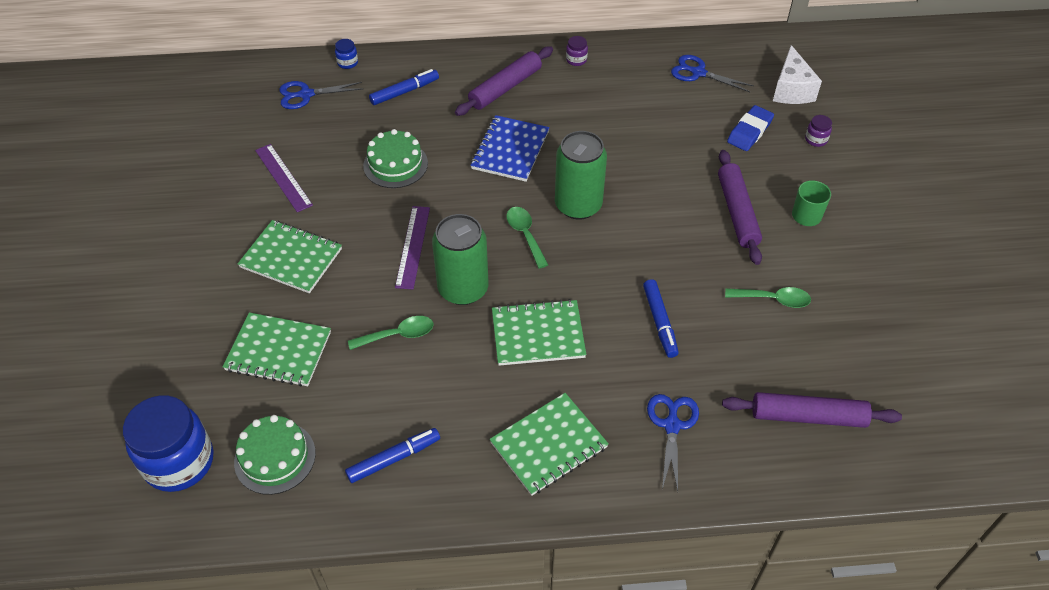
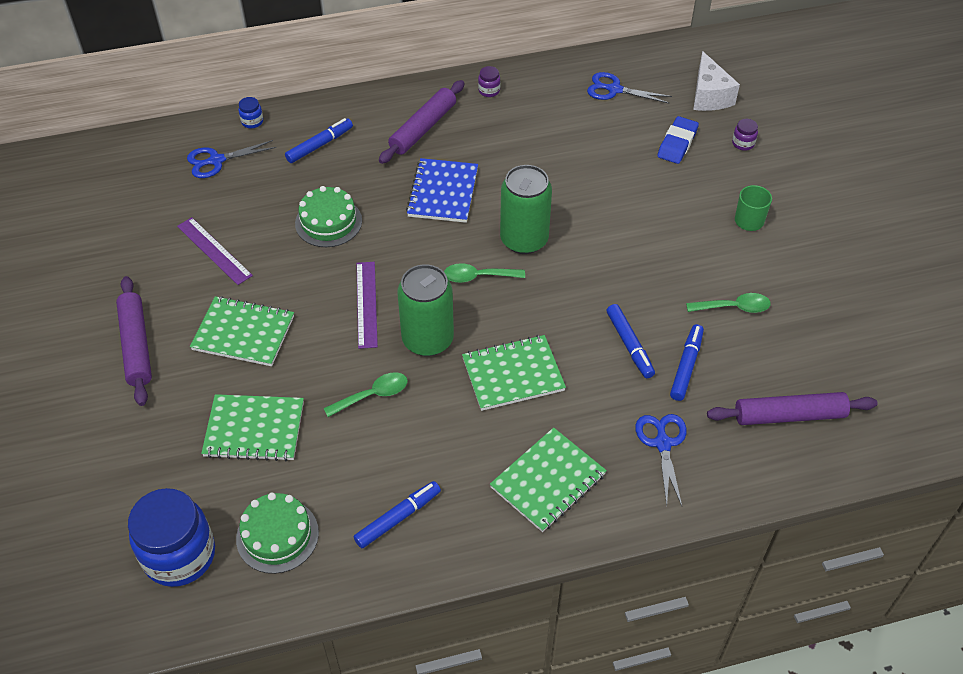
camera: 10 degrees left, 0 degrees up
green spoon [506,207,548,269] -> green spoon turned 60 degrees counterclockwise [444,263,525,283]
purple rolling pin [718,150,762,265] -> purple rolling pin moved to [116,276,152,406]
none -> blue marker [670,324,704,401]

